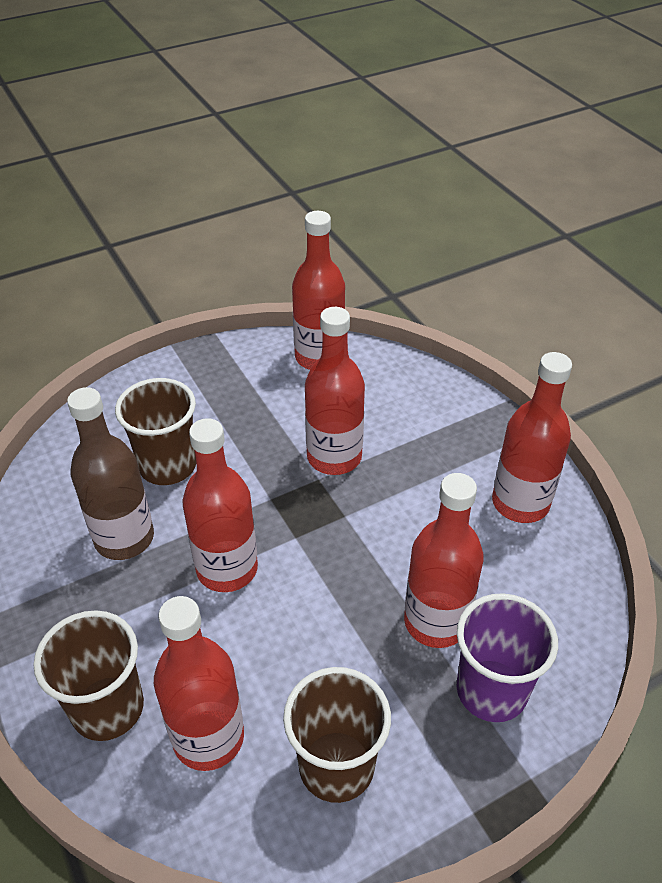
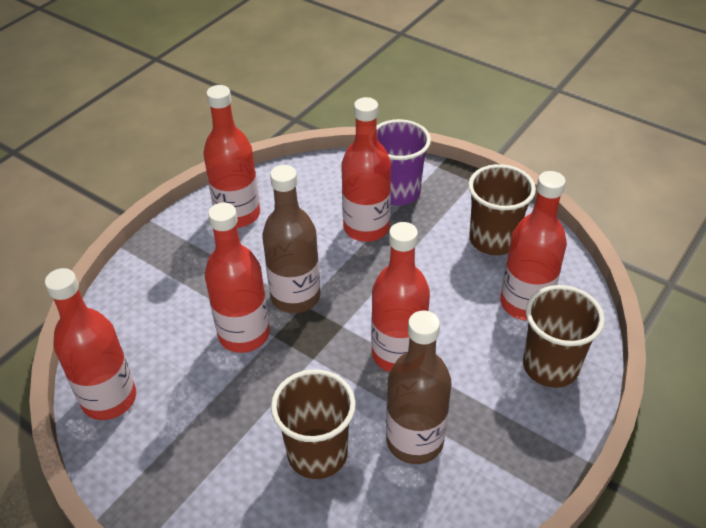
camera: 115 degrees left, 0 degrees up
none -> brown bottle [262,165,320,313]

